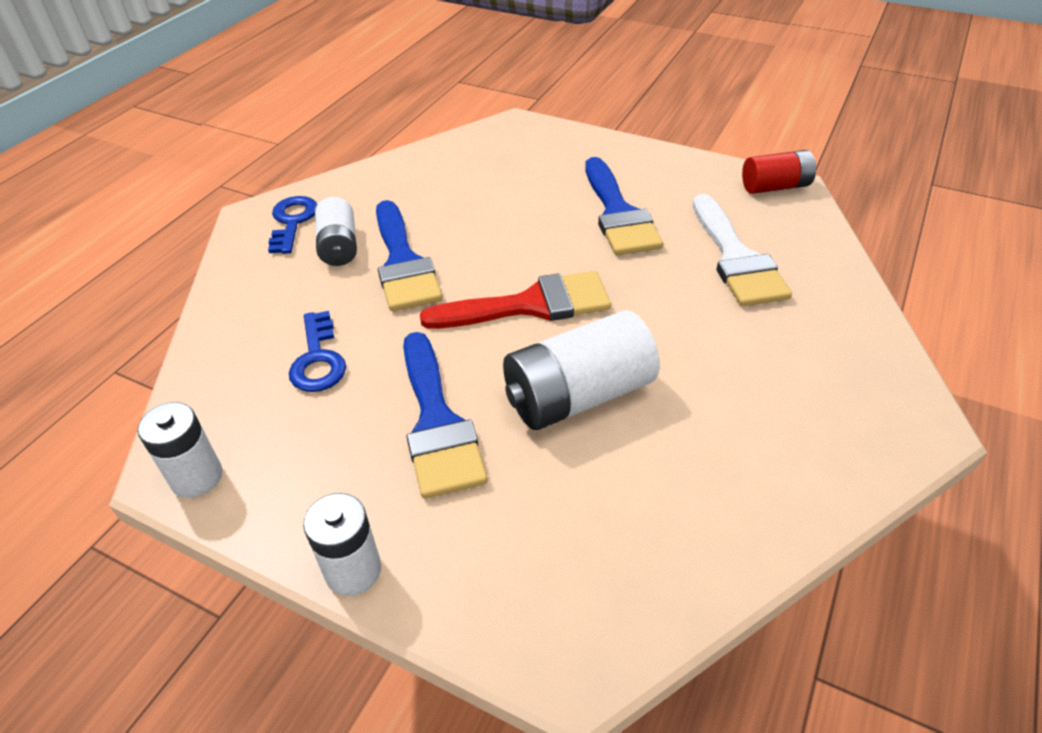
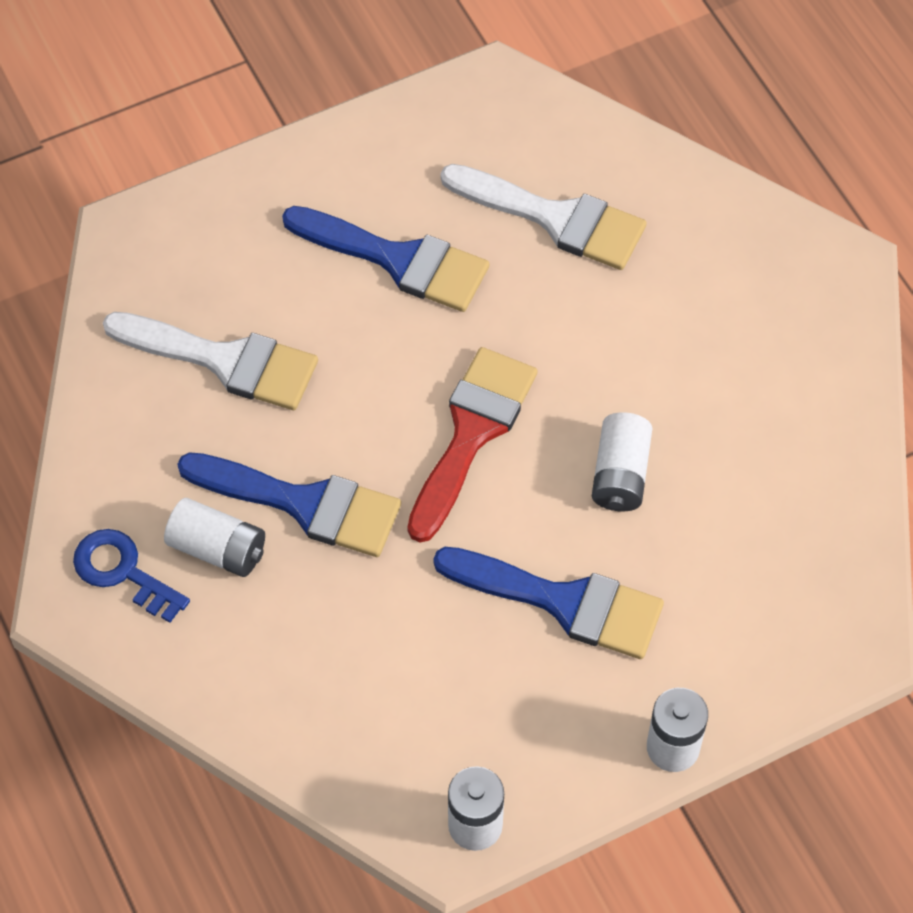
camera: 55 degrees left, 15 degrees up
blue key [289,311,346,392] -> none
white battery [503,310,660,430] -> white battery [592,412,653,511], size x0.61
red battery [742,150,816,194] -> none
none -> white brush [103,312,318,410]

